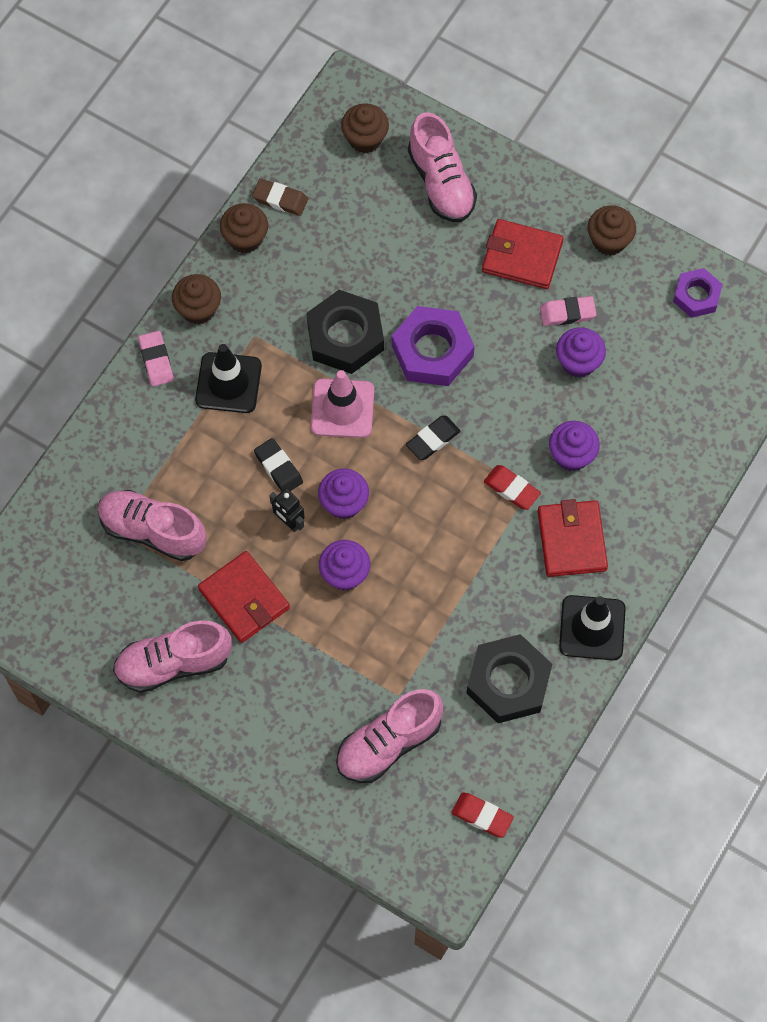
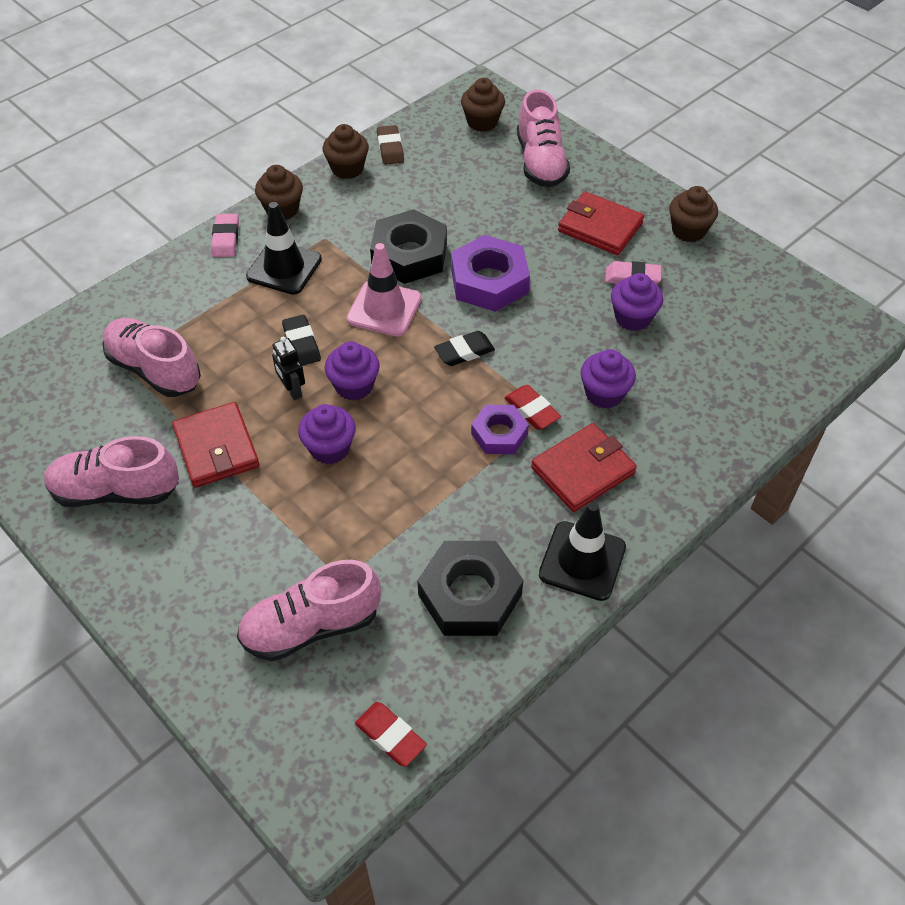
camera: 15 degrees right, 15 degrees down
brown eraser [252,179,308,216] -> brown eraser turned 45 degrees clockwise [377,125,404,165]
red wallet [538,499,608,577] -> red wallet turned 45 degrees clockwise [531,423,637,512]
purple nut [673,268,723,318] -> purple nut moved to [471,405,529,454]

